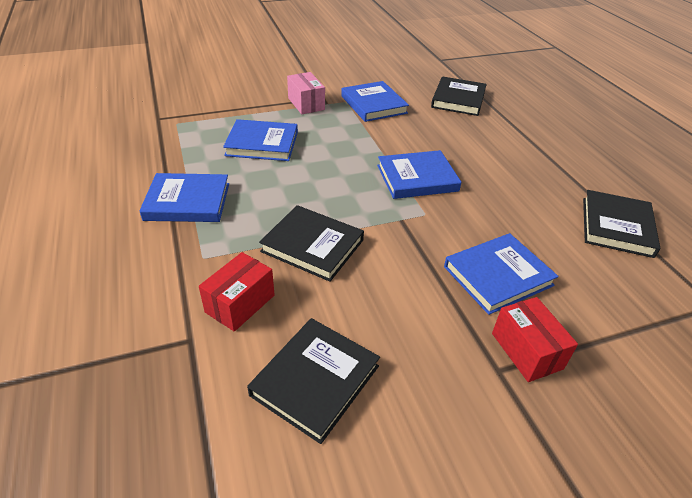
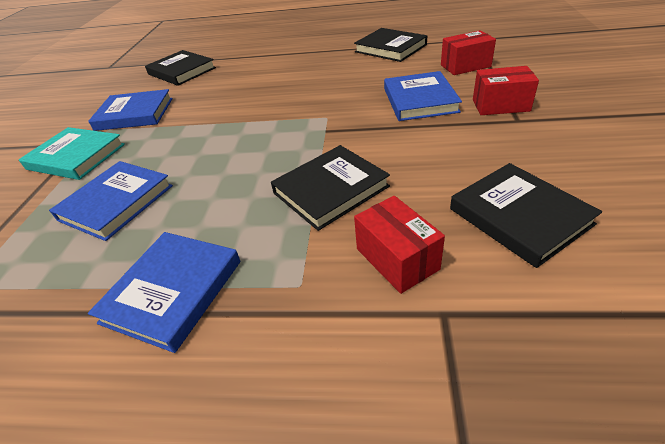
camera: 60 degrees left, 0 degrees up
pink box [287,72,325,114] -> turquoise book [19,127,125,180]
blue book [377,150,462,199] -> none
none -> red box [441,30,496,75]

